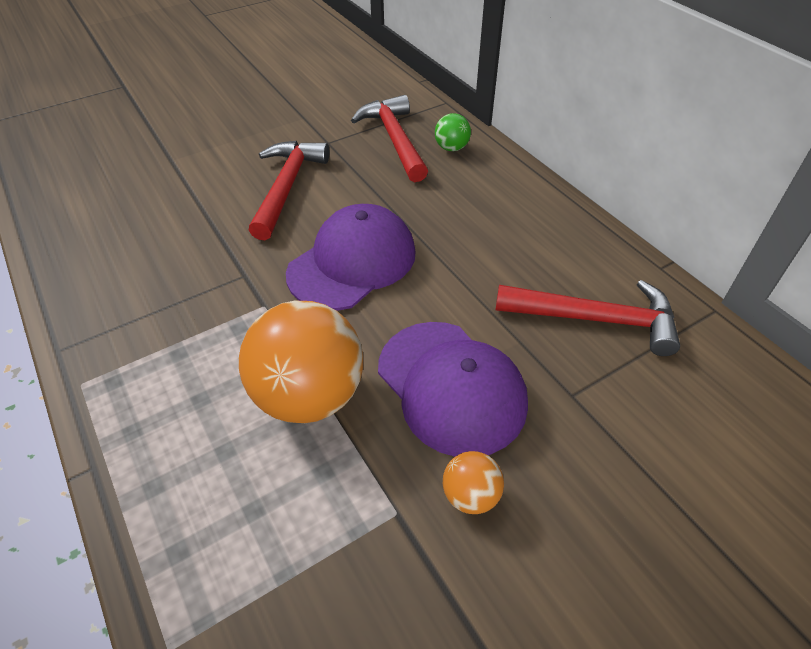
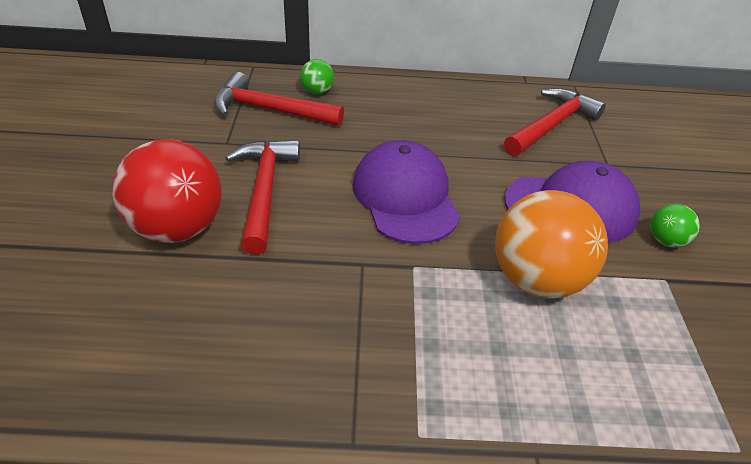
camera: 60 degrees left, 5 degrees down
red hammer [249,141,329,240] -> red hammer turned 45 degrees clockwise [225,140,300,254]
orange ball [443,451,504,514] -> green ball [650,204,700,248]
none -> red ball [112,139,222,243]

